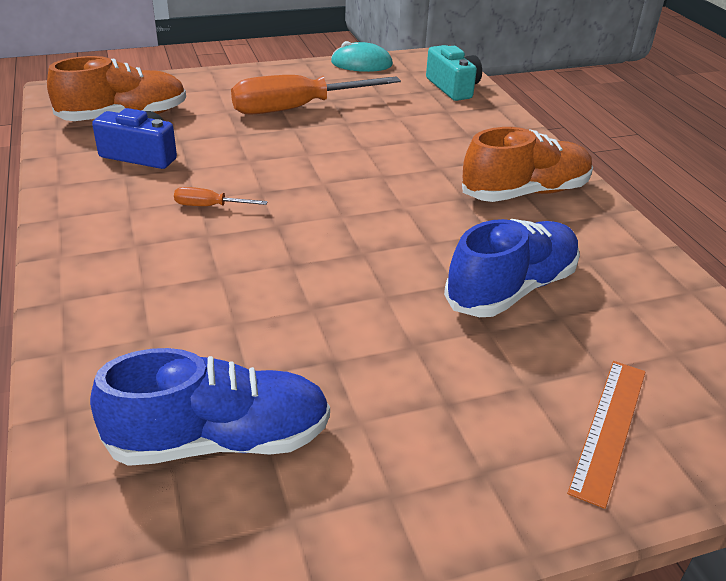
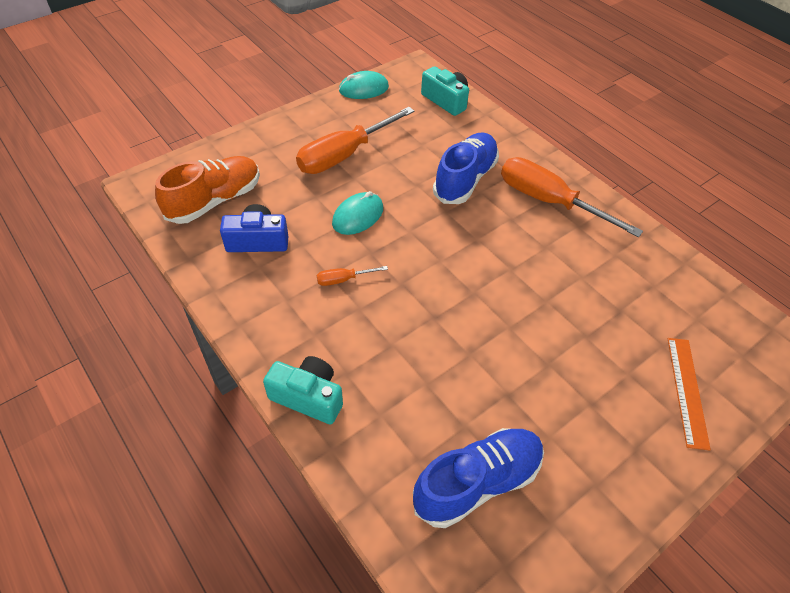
camera: 20 degrees left, 15 degrees up
blue shoe [444,219,580,317] -> blue shoe moved to [433,132,499,204]
orange shoe [462,127,593,202] -> orange screwdriver [501,157,643,238]
none -> turquoise camera [263,356,343,424]
none -> turquoise mouse [332,191,383,235]

